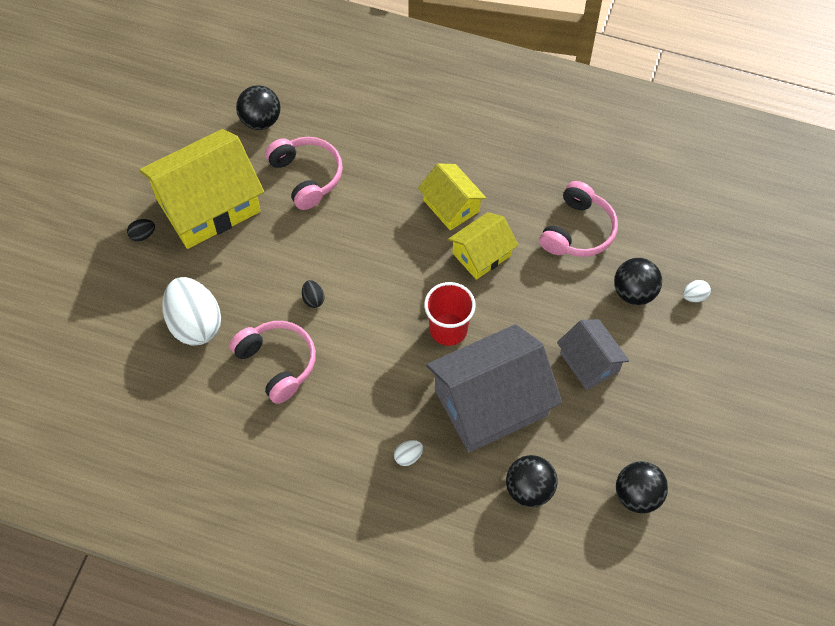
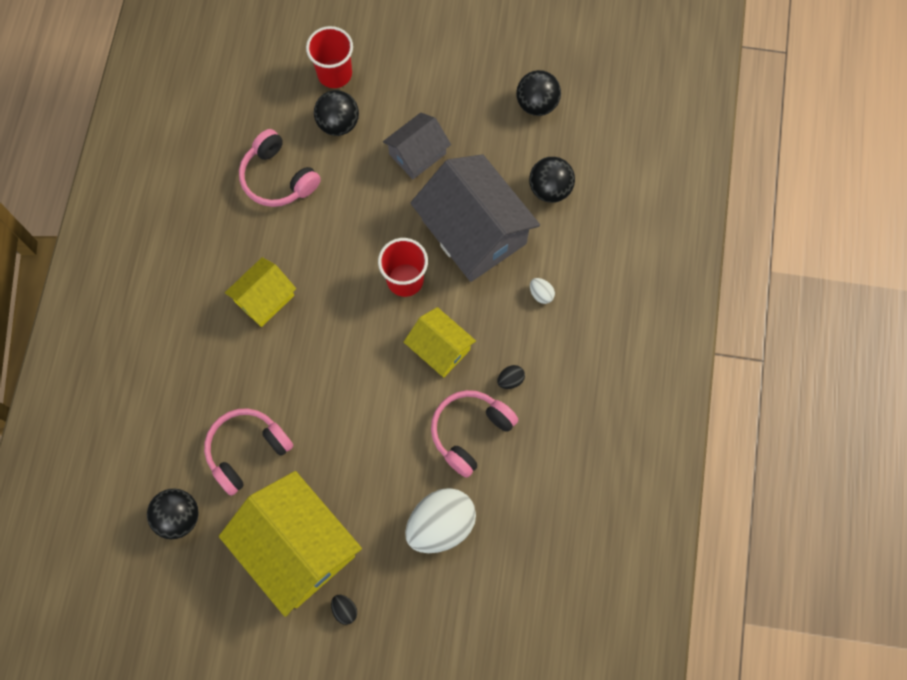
camera: 100 degrees left, 10 degrees up
black egg [302,280,325,308] -> black egg moved to [497,365,525,389]
yellow house [448,212,518,280] -> yellow house moved to [404,307,476,377]
pink headphones [539,181,618,257] -> pink headphones turned 150 degrees counterclockwise [239,129,321,207]
white egg [683,280,711,302] -> red cup [306,26,353,88]

